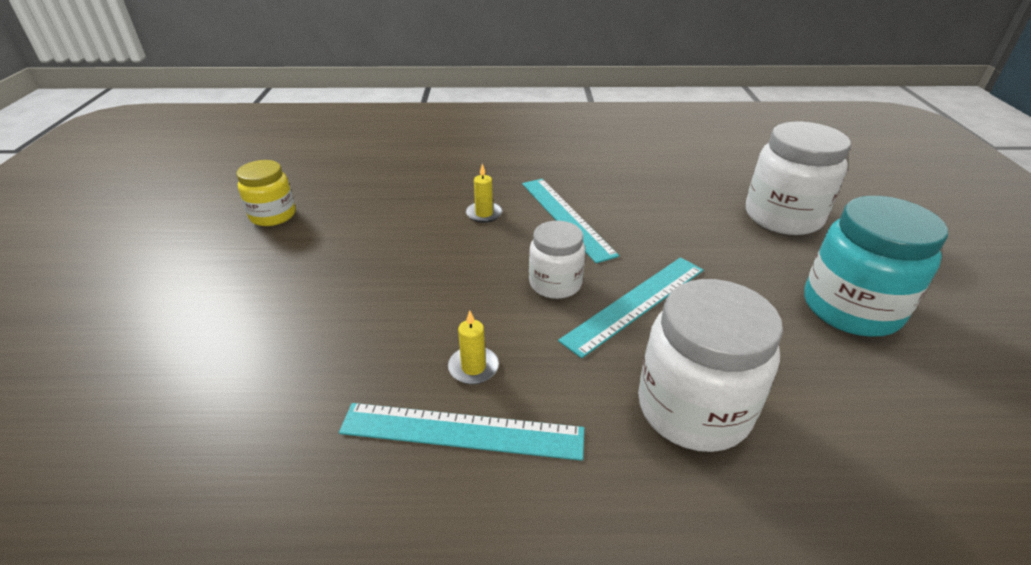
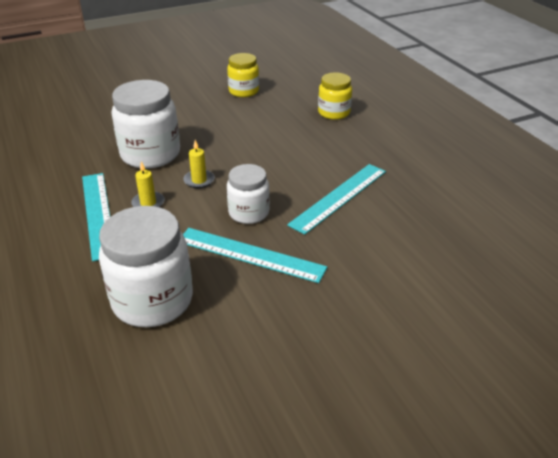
camera: 65 degrees right, 0 degrees up
yellow candle [466,164,502,223] -> yellow candle moved to [183,140,215,188]
white jar [746,122,851,235] -> white jar moved to [111,80,180,169]
turquoise jar [804,196,948,337] -> none
none -> yellow jar [318,72,352,120]

